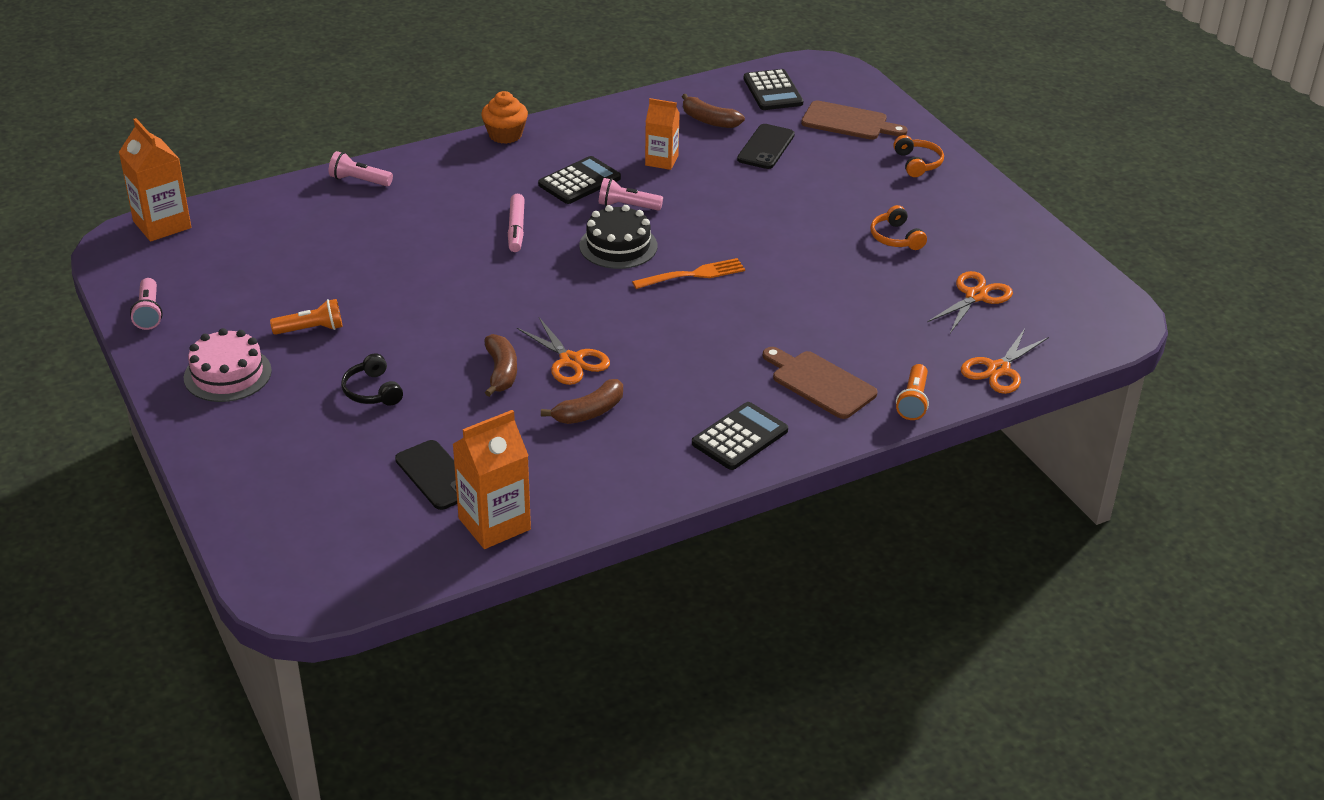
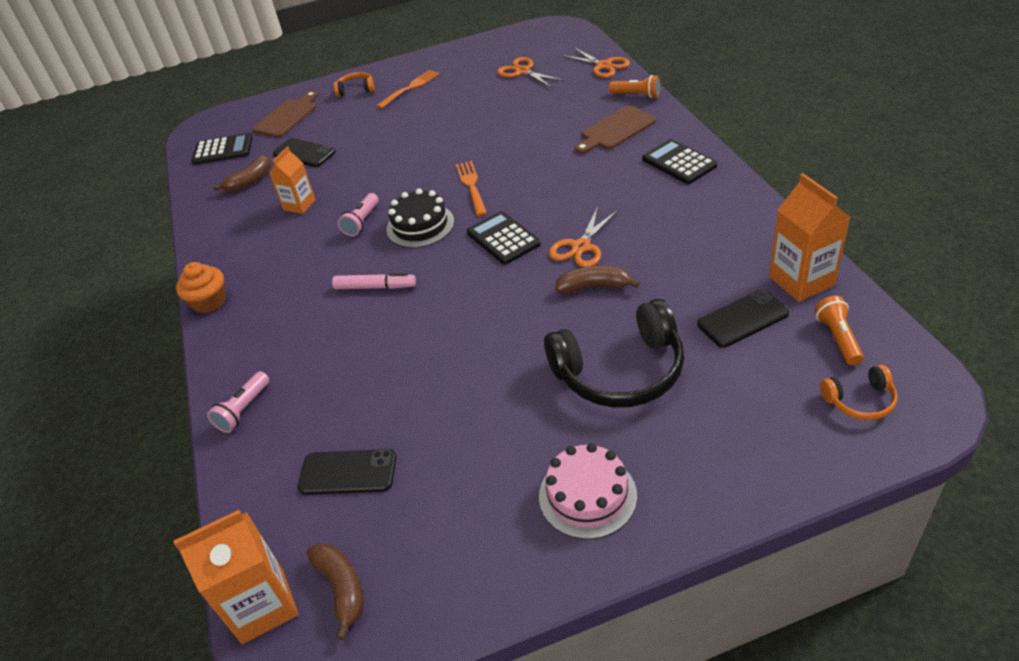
camera: 75 degrees left, 5 degrees up
pink flashlight [130,278,163,330] -> none
orange flashlight [270,299,343,335] -> orange flashlight moved to [814,296,864,365]
black headphones [341,353,403,406] -> black headphones [544,299,684,408], size x2.09
orange scissors [517,317,610,385] -> orange scissors turned 150 degrees clockwise [549,206,619,267]
black calculator [538,156,621,204] -> black calculator moved to [467,211,541,265]
brown banana [541,379,623,424] -> brown banana moved to [306,543,364,640]
orange headphones [870,205,927,250] -> orange headphones moved to [820,365,898,420]
none -> black phone [298,449,396,495]
none -> orange fork [376,70,440,109]

